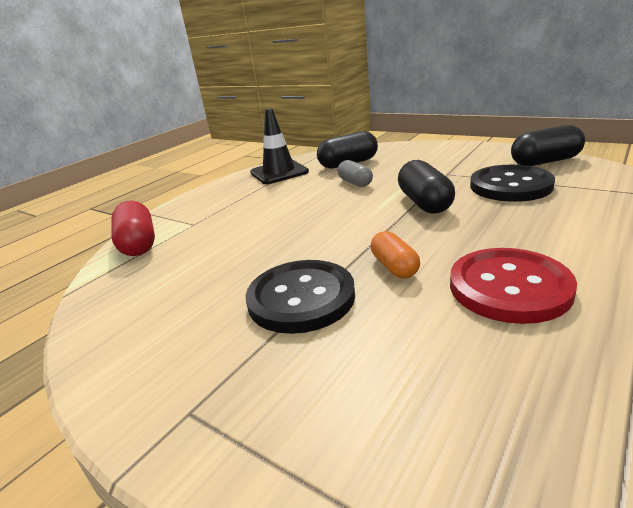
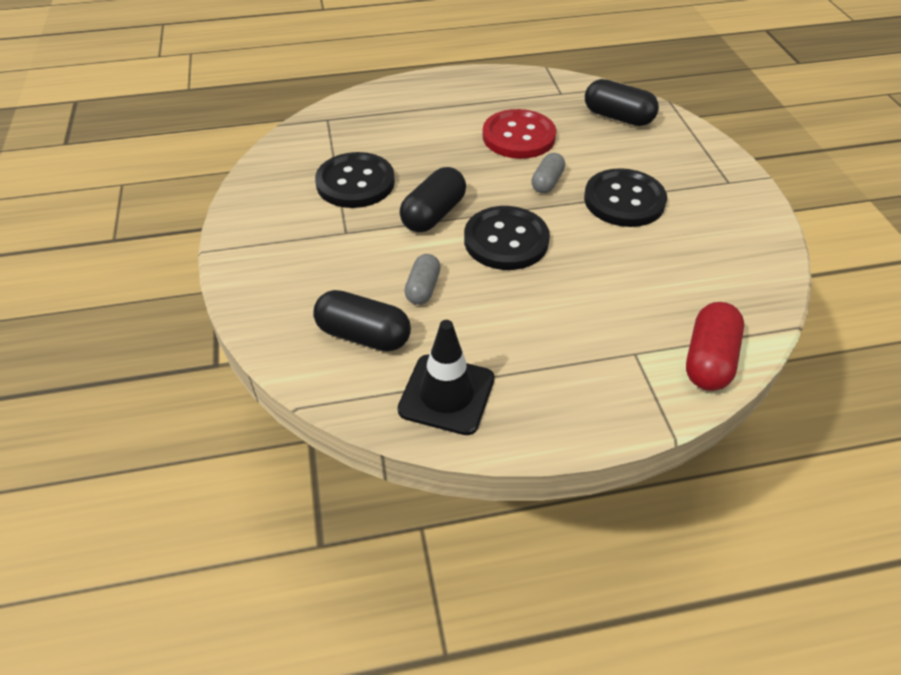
camera: 140 degrees left, 20 degrees up
orange capsule [371,231,420,278] -> grey capsule [531,153,565,193]
black capsule [511,125,585,166] -> black capsule moved to [585,79,659,126]
none -> black button [464,206,550,270]

